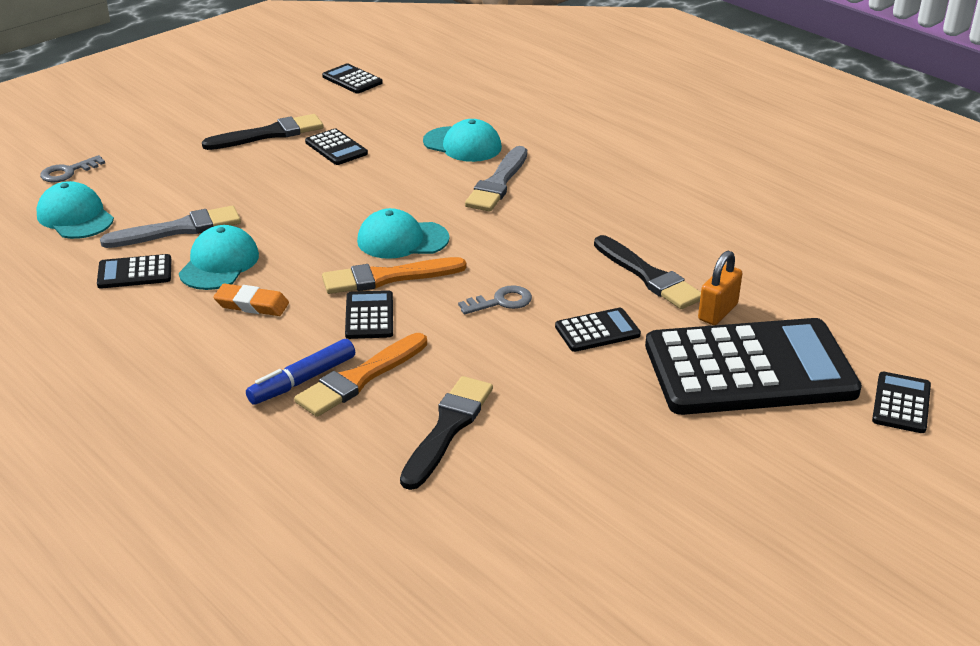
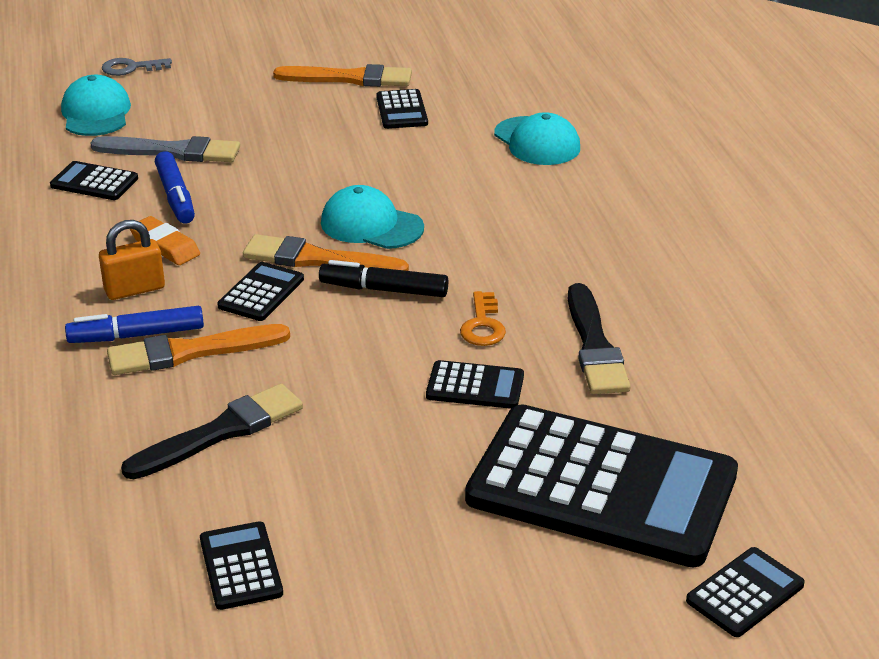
camera: 30 degrees right, 0 degrees up
turquoise cap [179,225,259,290] -> blue marker [155,151,195,223]
black brush [202,114,324,150] -> orange brush [273,64,412,87]
black calculator [322,63,383,94] -> black calculator moved to [200,521,283,610]
grey key [458,285,532,315] -> none
grey brush [465,146,527,212] -> none
orange padlock [698,251,742,325] -> orange padlock moved to [99,220,165,300]
none -> black marker [319,260,448,297]
none -> orange key [460,291,506,346]

